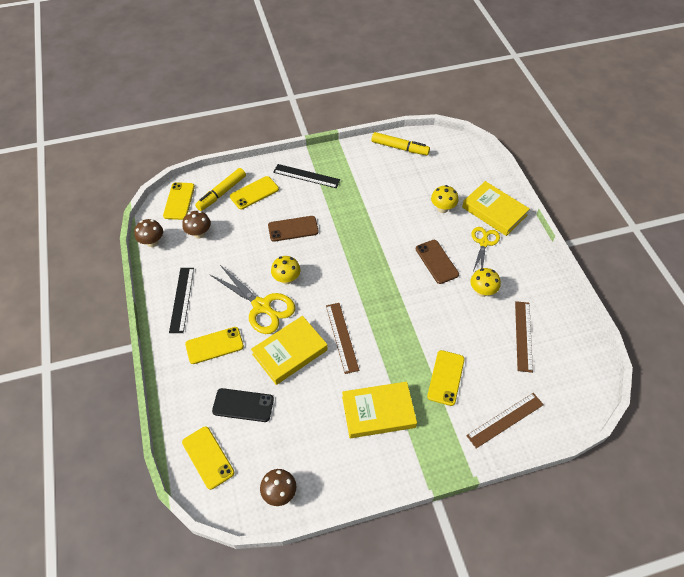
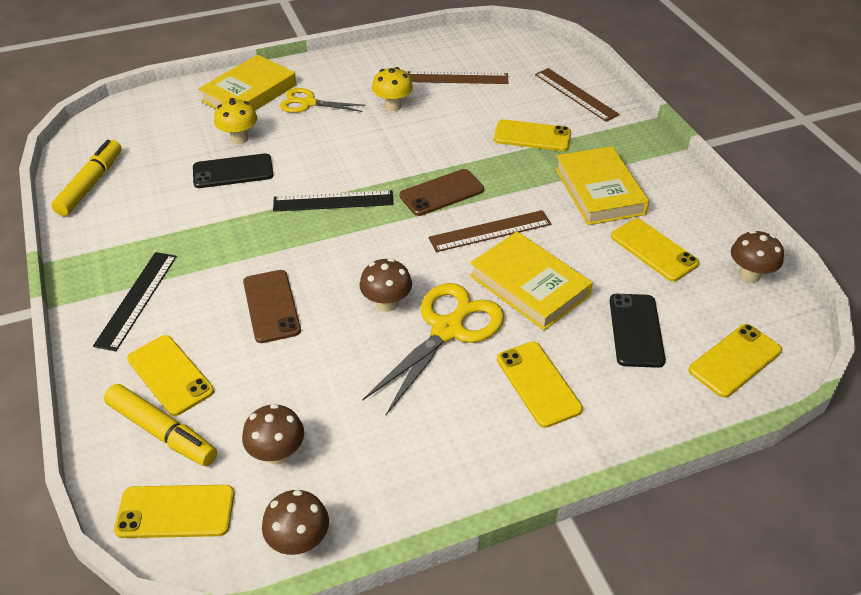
camera: 95 degrees left, 10 degrees down
black ruler [169,268,194,333] -> black ruler moved to [273,190,394,212]
yellow mushroom [271,256,301,284] -> brown mushroom [360,258,412,312]
brown phone [416,240,459,284] -> brown phone moved to [400,169,484,216]
none -> black phone [193,153,273,188]
none -> yellow phone [611,218,699,281]

